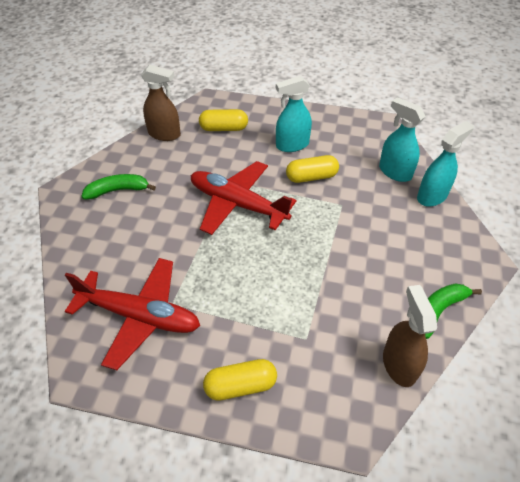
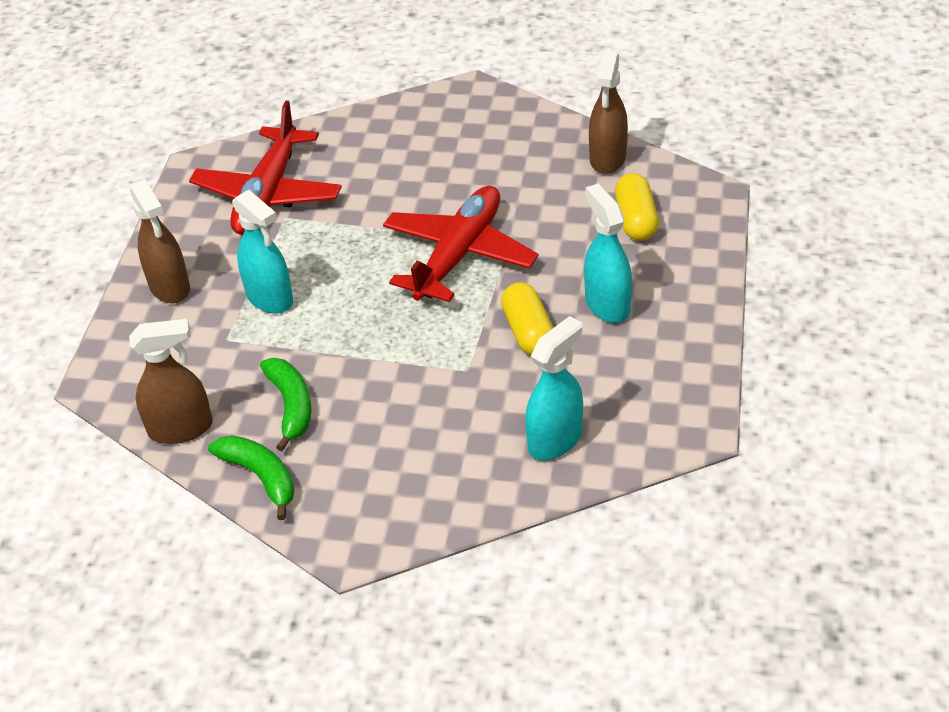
camera: 90 degrees right, 5 degrees down
green banana [81,174,156,200] -> green banana moved to [260,358,311,451]
yellow capsule [203,359,277,401] -> brown spray bottle [130,180,190,304]
turquoise spray bottle [417,121,474,207] -> turquoise spray bottle moved to [232,190,293,314]

